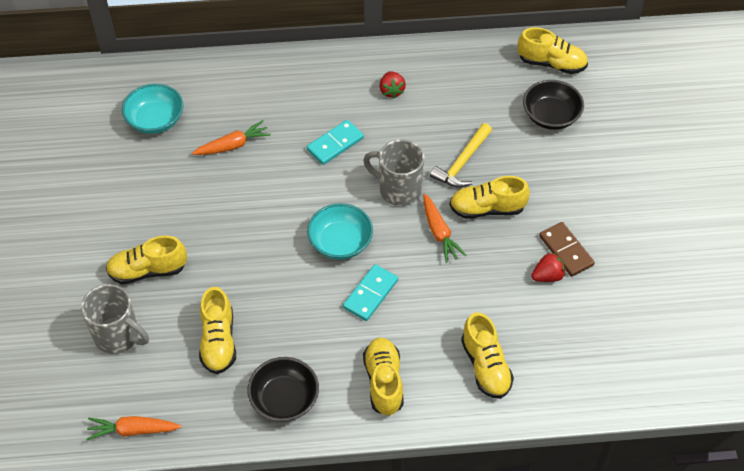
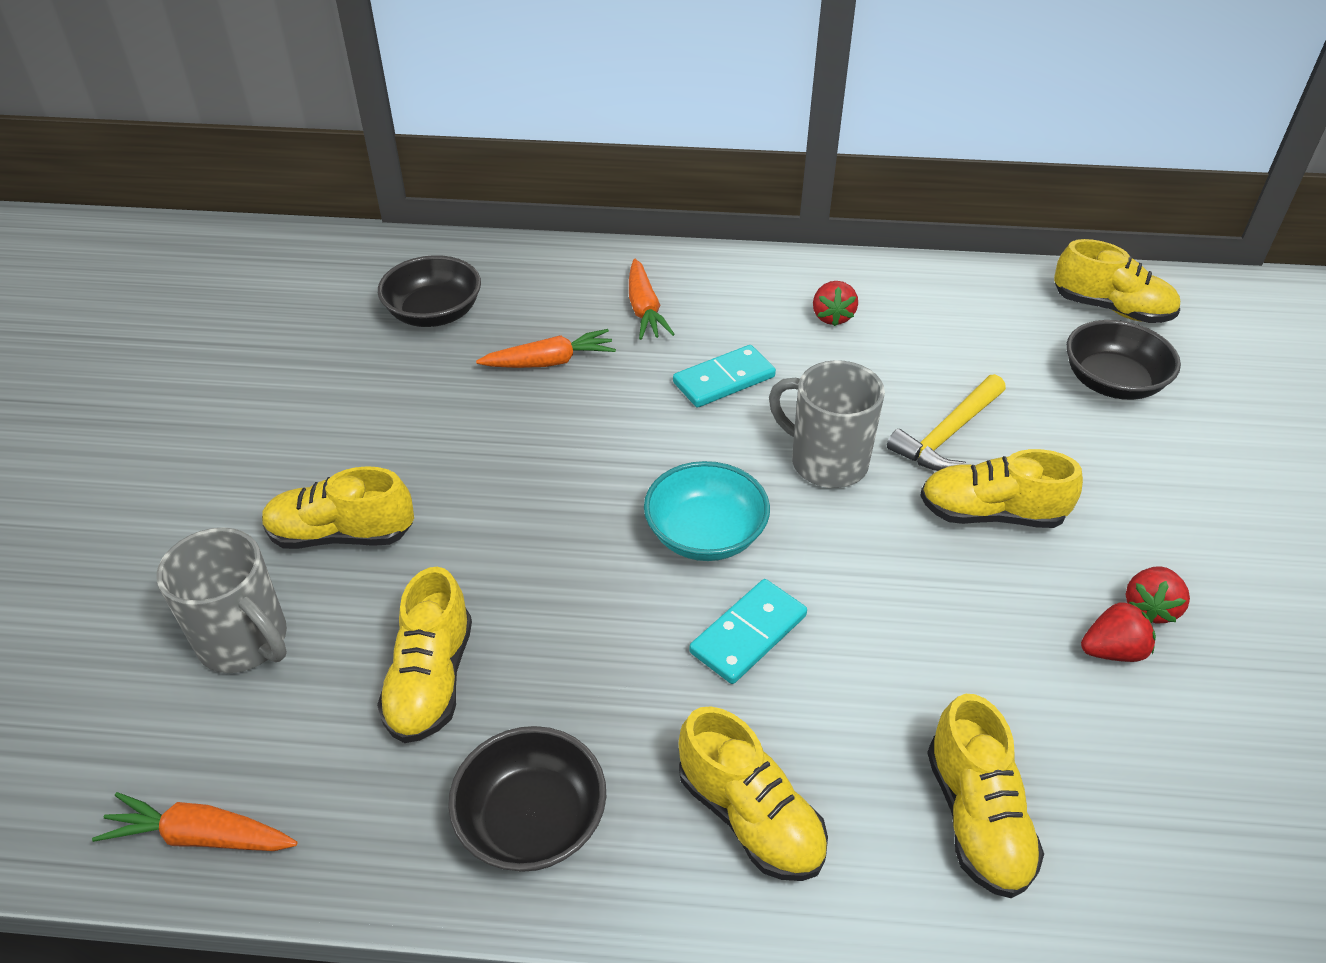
camera: 10 degrees right, 10 degrees down
turquoise bowl [122,84,183,134] -> black bowl [378,255,481,327]
yellow shoe [363,338,404,416] -> yellow shoe turned 135 degrees clockwise [679,707,828,881]
orange carrot [423,194,466,263] -> orange carrot moved to [629,259,675,340]
brown domino [539,222,595,277] -> red strawberry [1126,566,1190,623]

